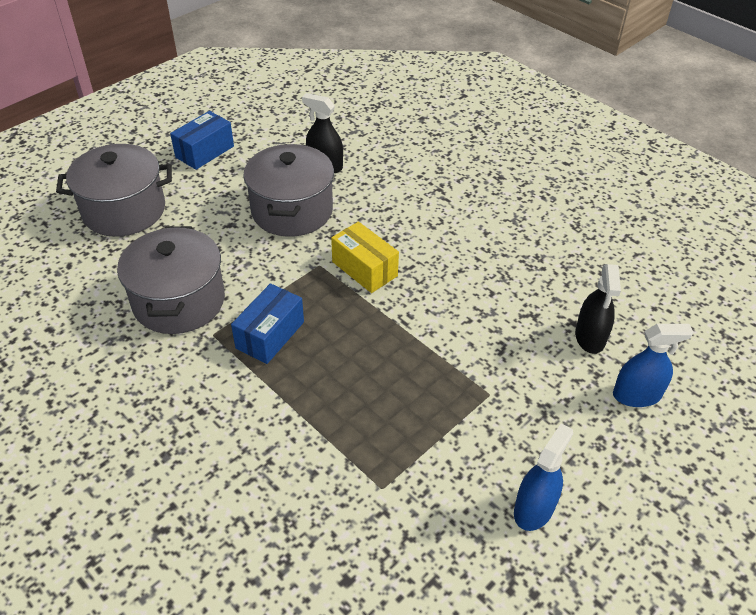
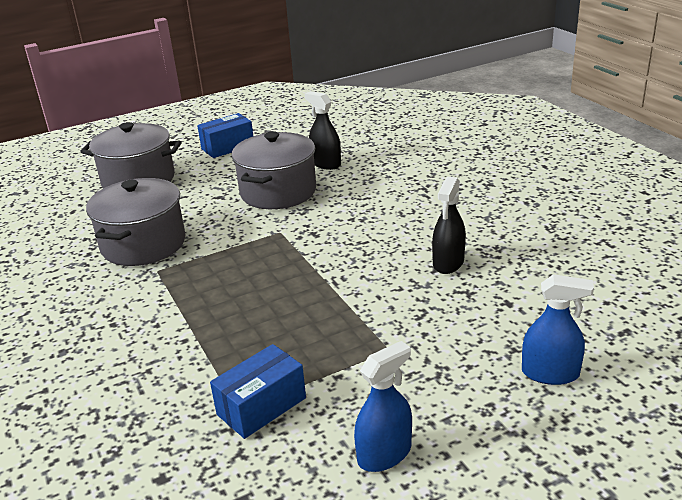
camera: 20 degrees right, 15 degrees down
blue box [231,283,304,364] -> blue box moved to [210,344,306,439]
yellow box [331,222,399,293] -> none
black spray bottle [575,264,621,354] -> black spray bottle moved to [432,177,466,274]

